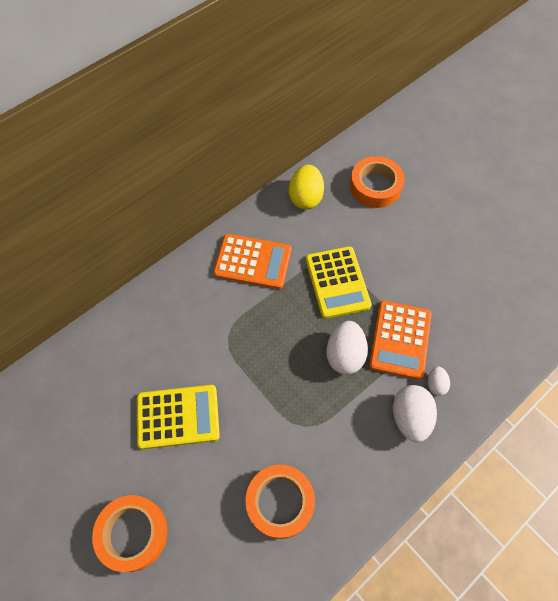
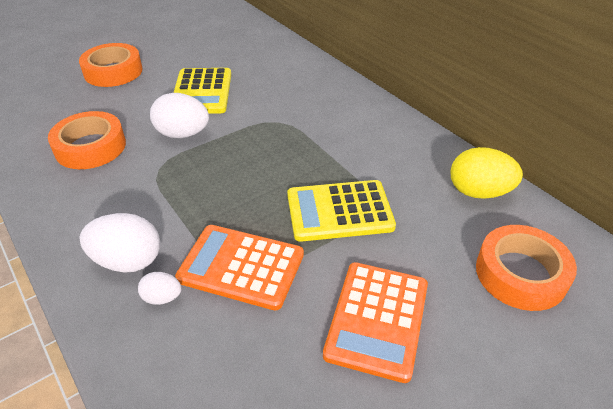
camera: 95 degrees right, 20 degrees down
orange calculator [213,234,291,289] -> orange calculator moved to [323,262,428,383]
white egg [326,321,368,375] -> white egg moved to [150,93,209,138]

